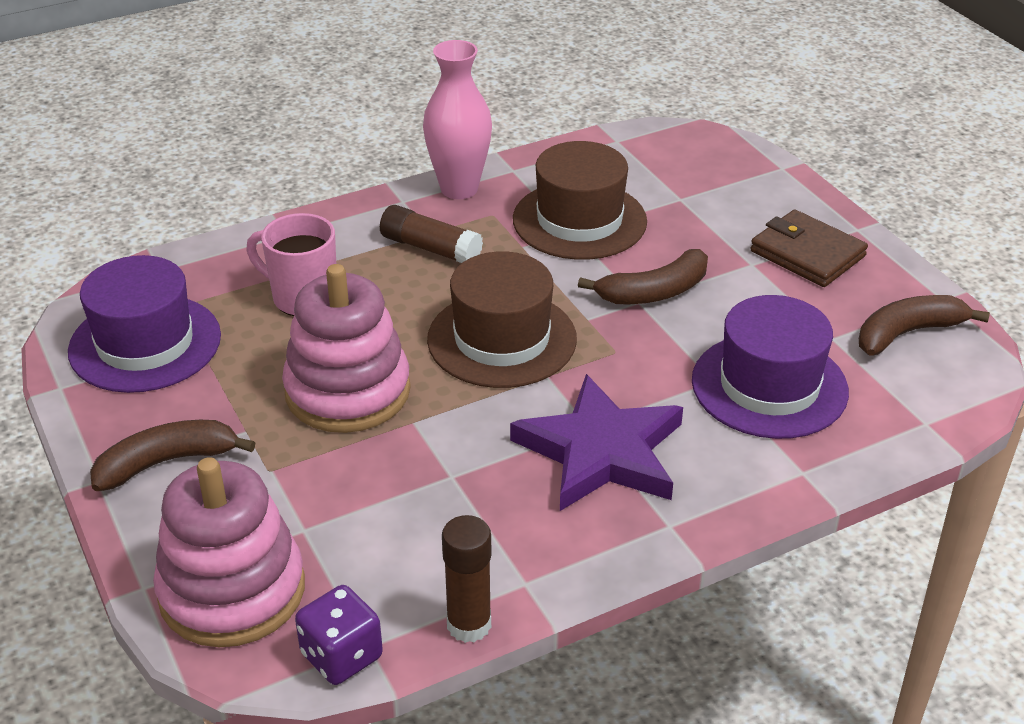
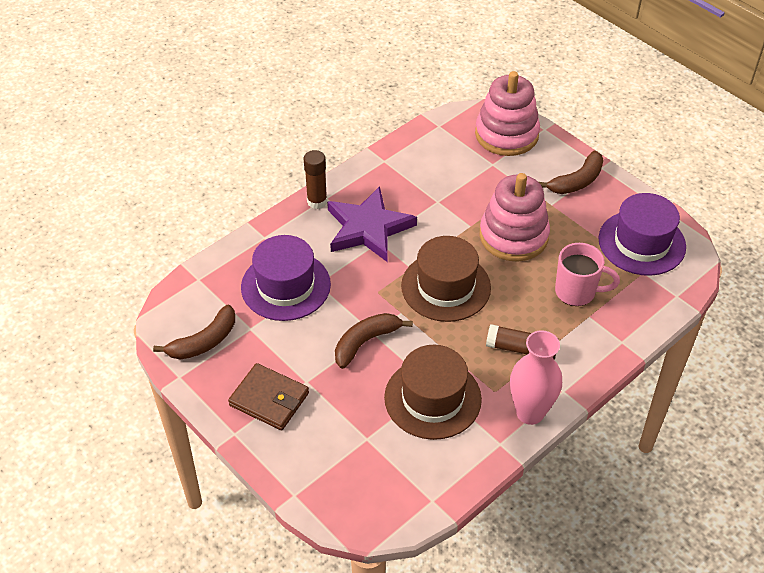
camera: 165 degrees right, 10 degrees up
purple dice [295,585,383,685] -> none
brown glue stick [442,515,492,643] -> brown glue stick moved to [304,150,327,209]

